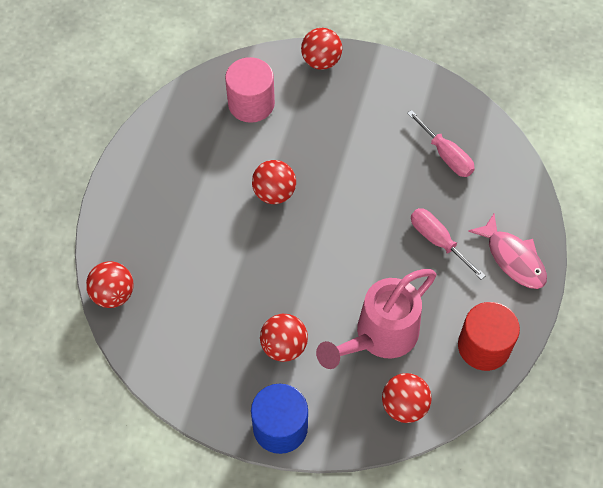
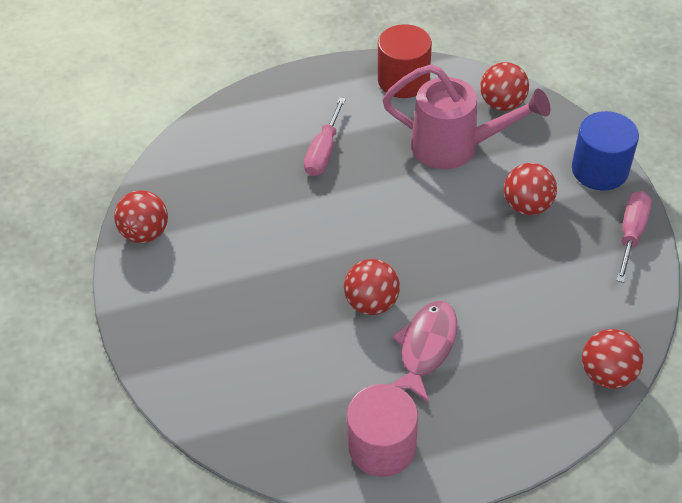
camera: 120 degrees left, 10 degrees down
pink cylinder [225,57,275,123] -> pink cylinder moved to [347,384,418,477]
red ball [301,28,342,70] -> red ball moved to [114,190,168,243]
pink screwdriver [407,110,475,177] -> pink screwdriver moved to [616,191,652,283]
pink fish [468,214,547,289] -> pink fish moved to [390,301,457,403]

